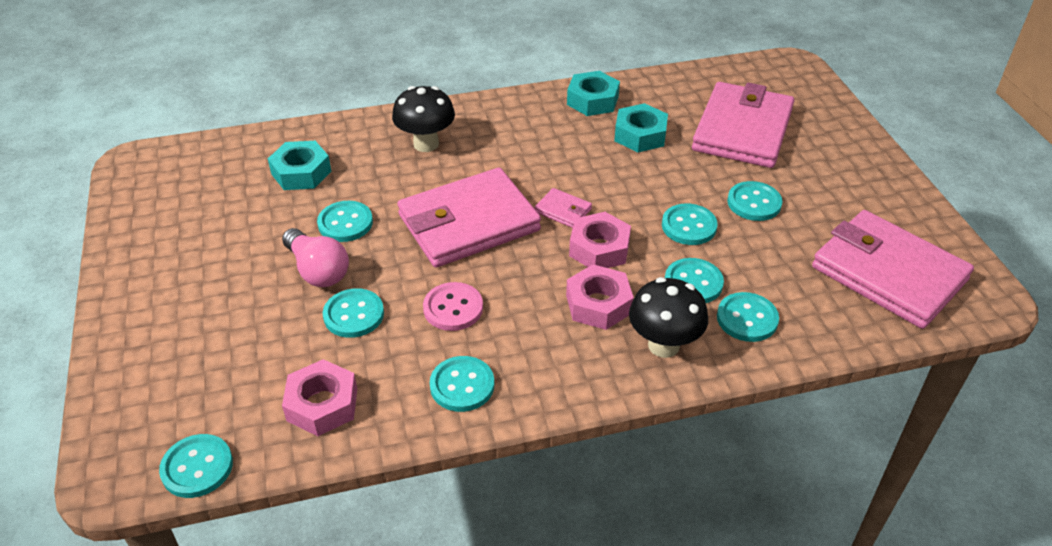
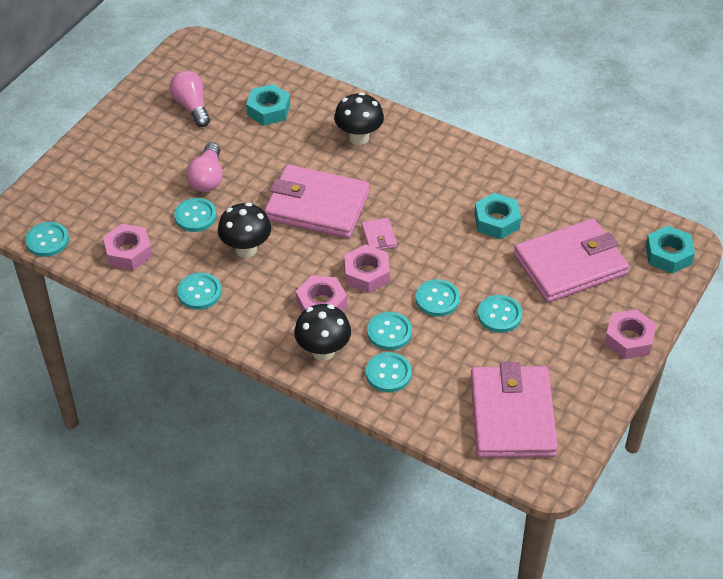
camera: 45 degrees right, 5 degrees up
turquoise button [317,201,373,242] -> none
pink button [423,282,483,331] -> black mushroom [218,203,271,258]
turquoise nut [567,71,620,116] -> turquoise nut moved to [646,226,695,274]
none -> pink light bulb [170,71,210,127]
none -> pink nut [604,309,657,359]

